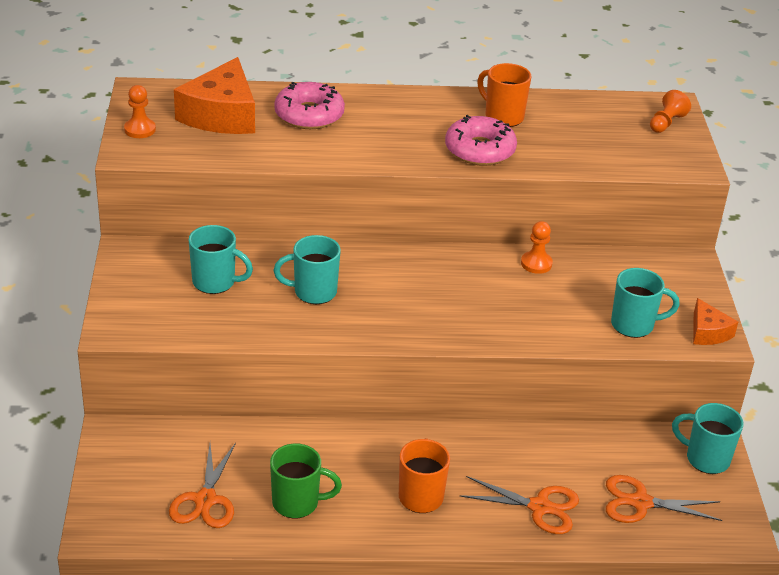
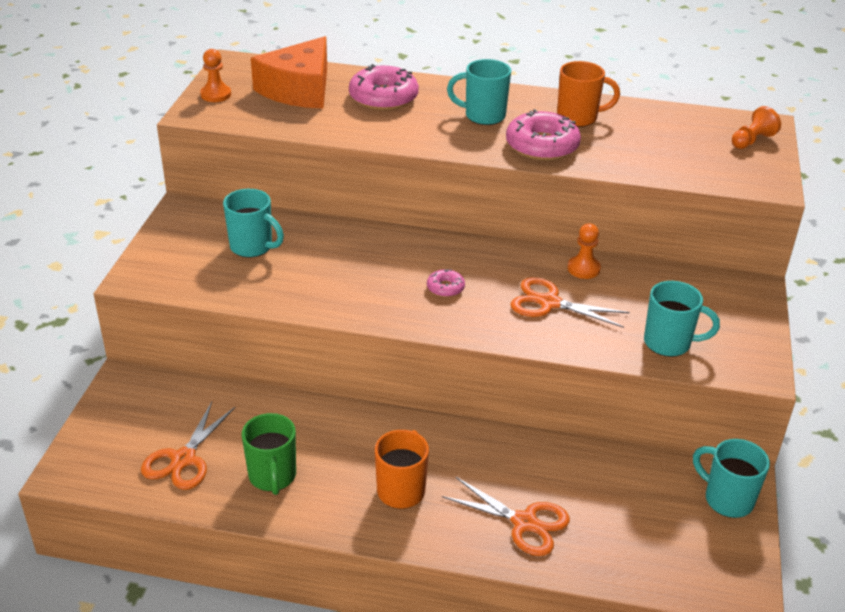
camera: 15 degrees right, 0 degrees up
green mug [270,444,342,518] -> green mug turned 60 degrees clockwise [242,413,296,495]
turquoise mug [274,235,341,304] -> turquoise mug moved to [447,59,511,125]
orange mug [477,63,531,127] -> orange mug turned 120 degrees clockwise [557,61,620,127]
orange scissors [606,475,722,523] -> orange scissors moved to [510,277,630,328]
orange cheese [693,298,738,345] -> none
none -> pink donut [427,269,465,297]

